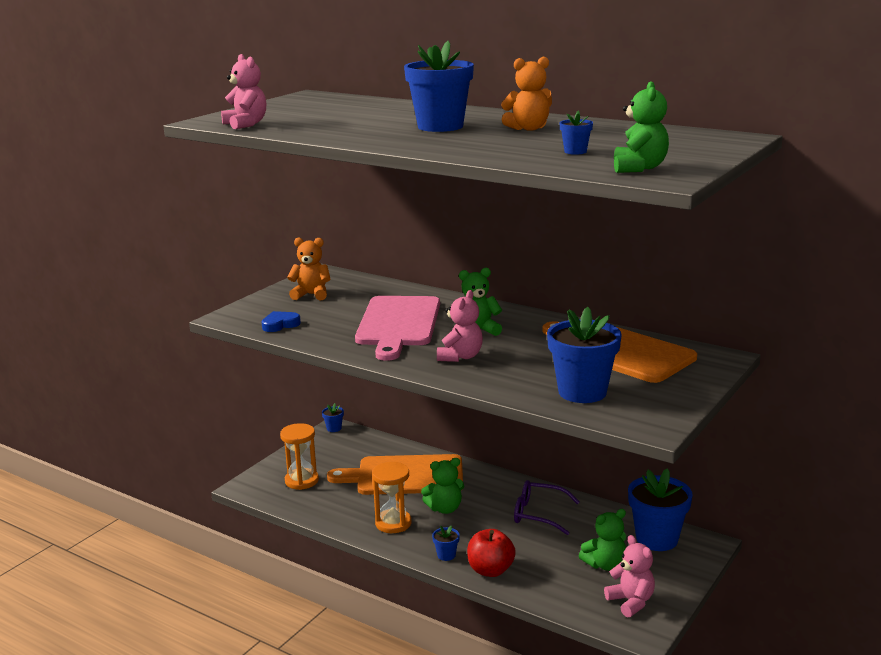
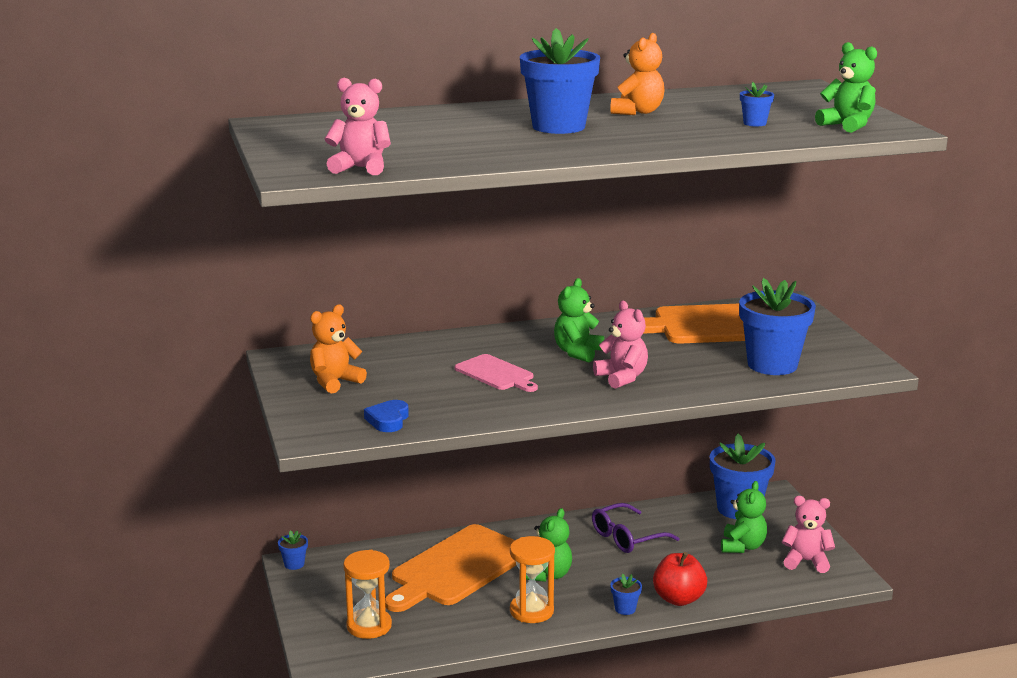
camera: 50 degrees left, 0 degrees up
pink cutting board [355,296,440,361] -> pink cutting board [455,354,538,392], size x0.52

